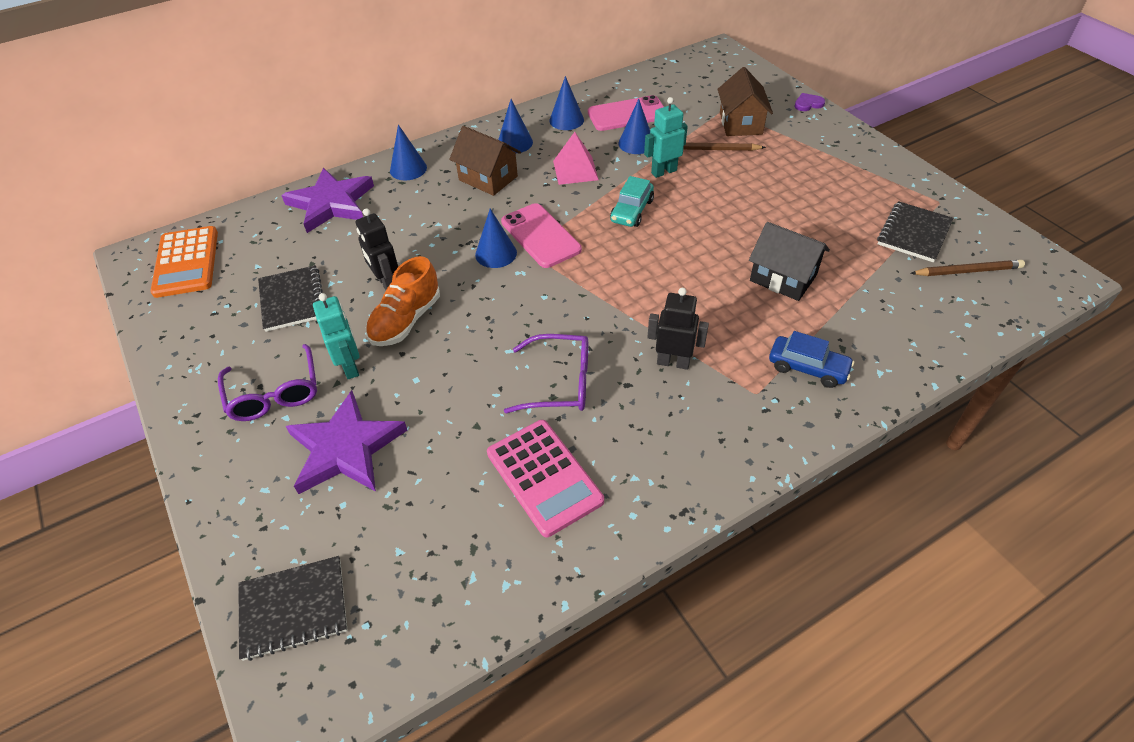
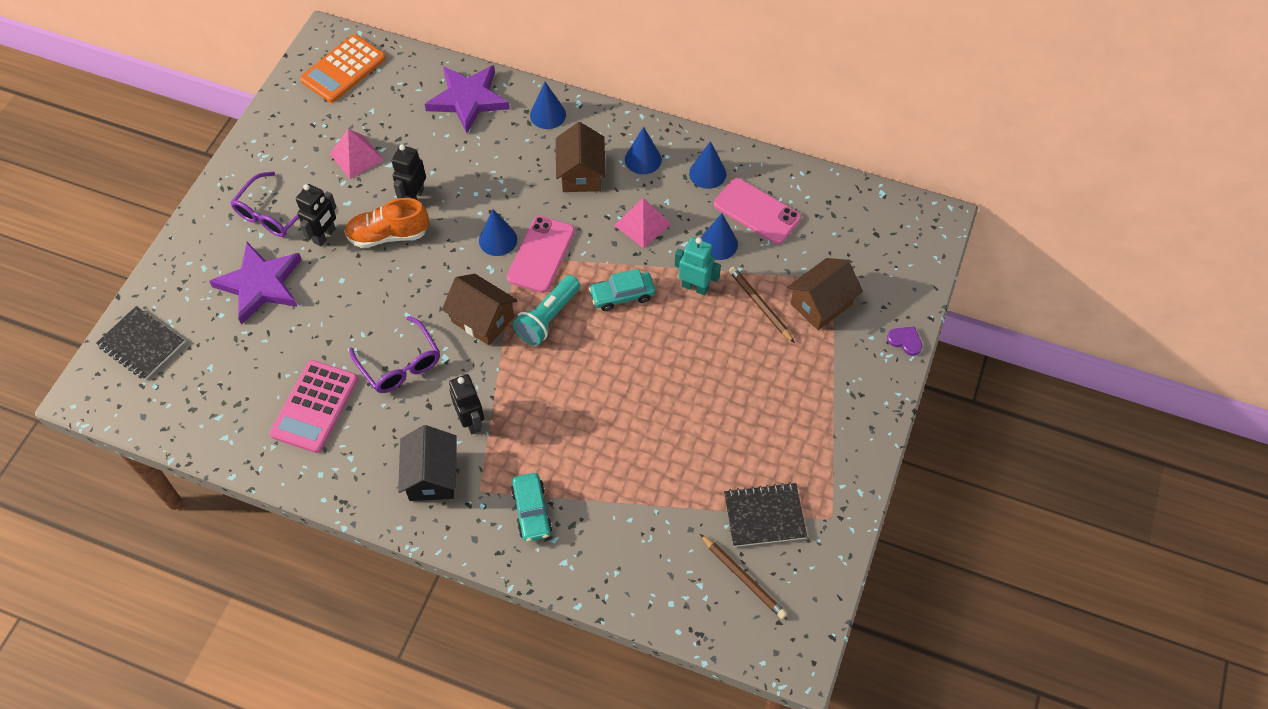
camera: 50 degrees right, 10 degrees up
black notebook [258,265,323,332] -> pink pyramid [330,129,384,179]
turquoise robot [313,293,360,379] -> black robot [296,184,337,247]
black house [749,222,830,301] -> black house moved to [398,425,457,501]
blue car [769,331,854,388] -> turquoise car [511,473,552,542]
none -> brown house [442,274,518,345]
none -> turquoise flashlight [513,275,580,345]

